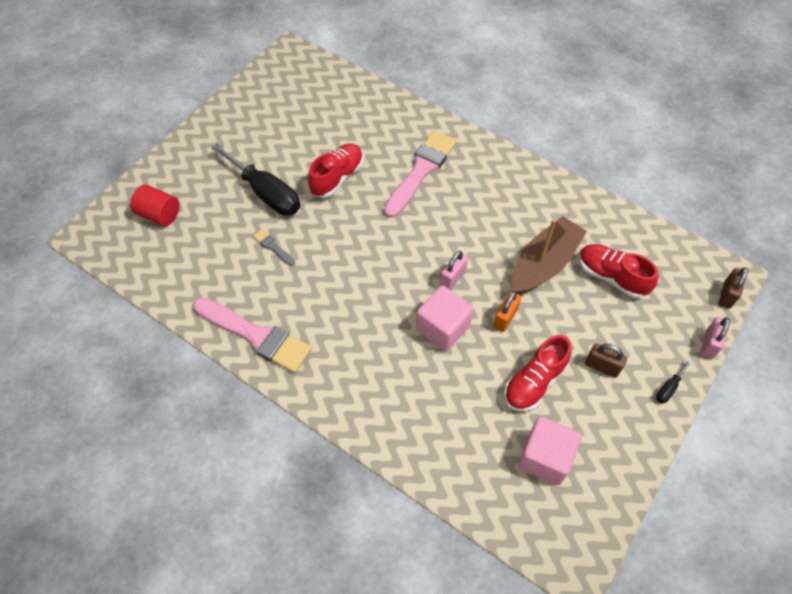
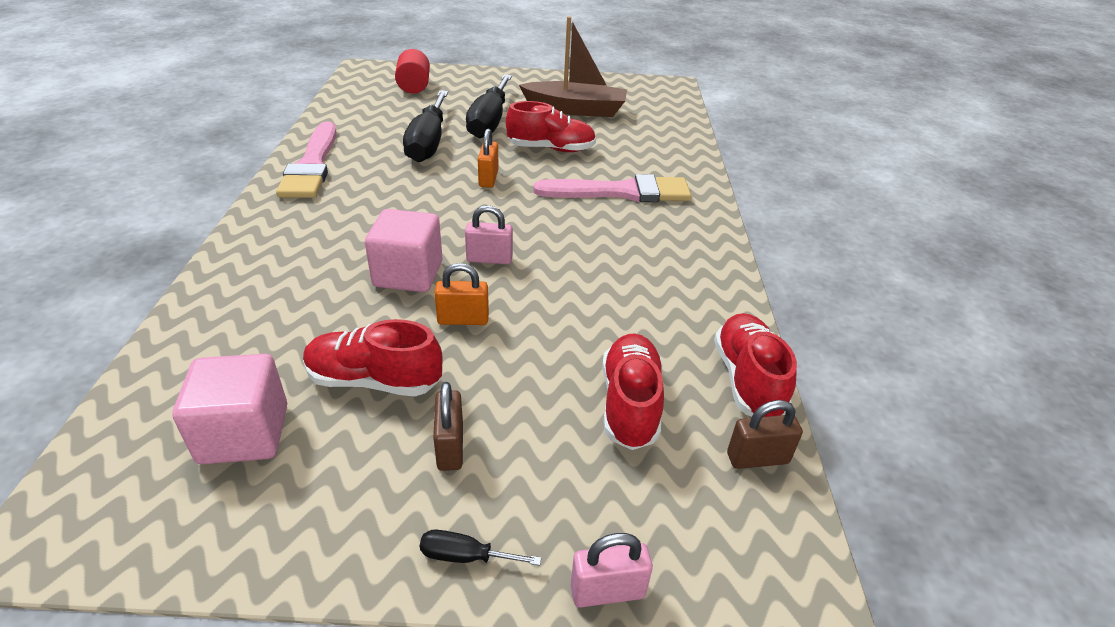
camera: 55 degrees right, 20 degrees down
grey brush [253,229,295,266] -> black screwdriver [403,91,448,162]
brown boat [512,216,587,294] -> brown boat moved to [519,16,627,117]
brown padlock [719,267,748,309] -> brown padlock moved to [727,400,803,469]
none -> orange padlock [478,128,499,188]
none -> red shoe [714,313,797,417]

